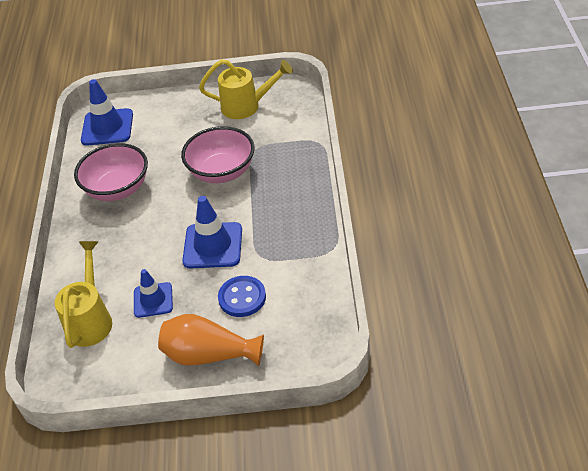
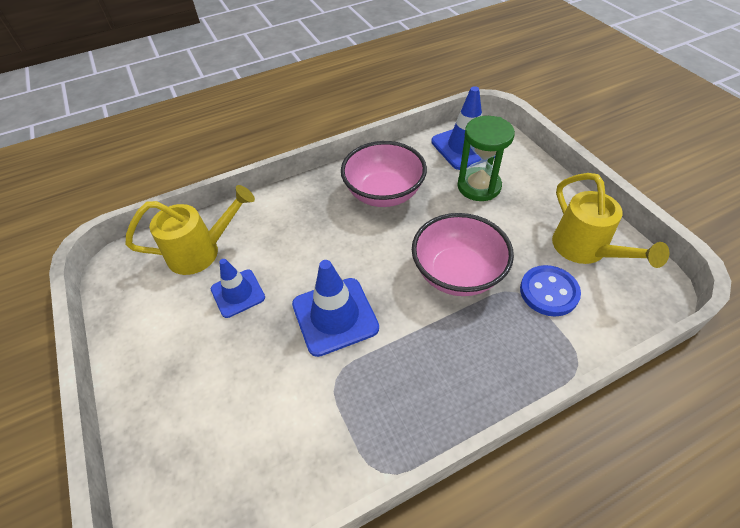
camera: 65 degrees right, 5 degrees up
orange vase [158,314,264,366] -> none
blue button [218,276,266,317] -> blue button moved to [520,265,581,316]
none -> green hourglass [457,116,515,201]

